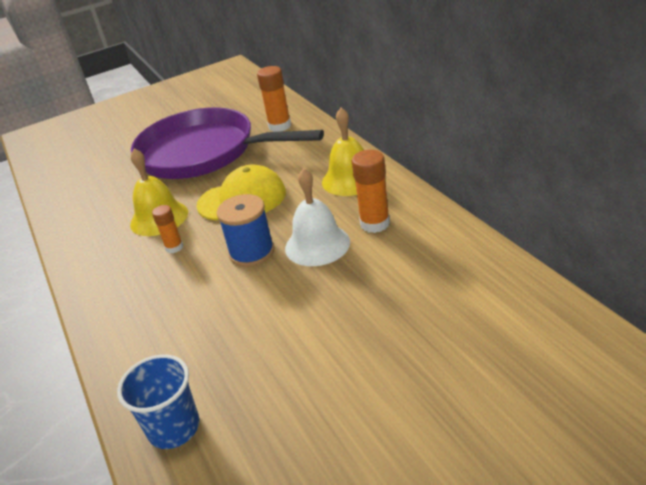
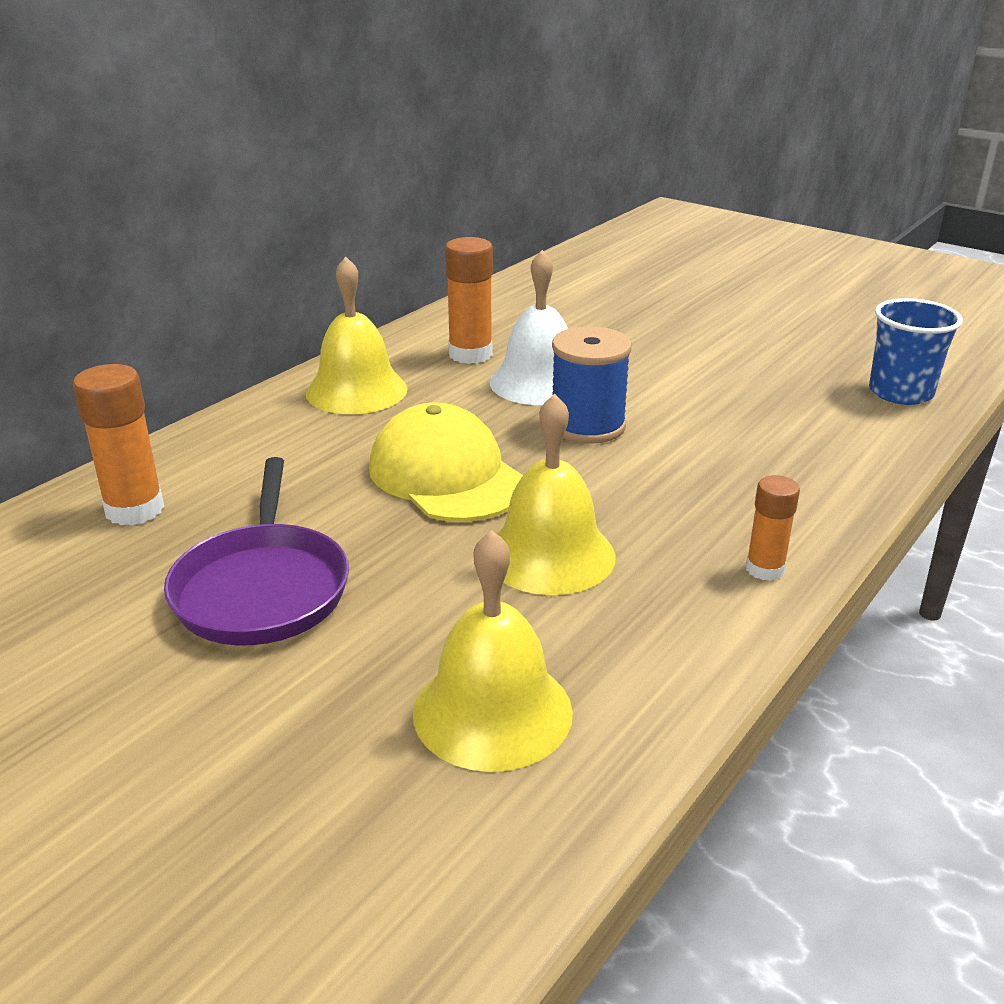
camera: 120 degrees left, 5 degrees down
purple pan [131,107,324,179] -> purple pan [164,457,349,645], size x0.55
orange glue stick [152,205,183,253] -> orange glue stick moved to [746,475,800,581]
none -> yellow bell [413,530,573,772]

